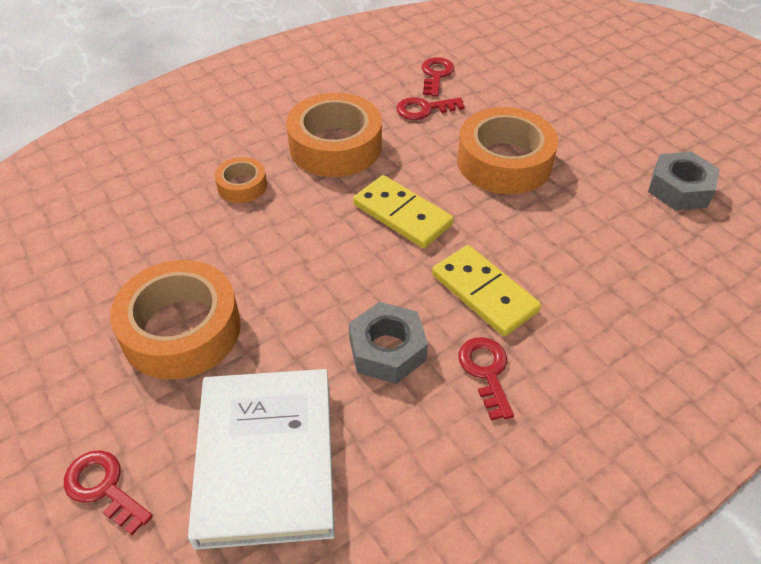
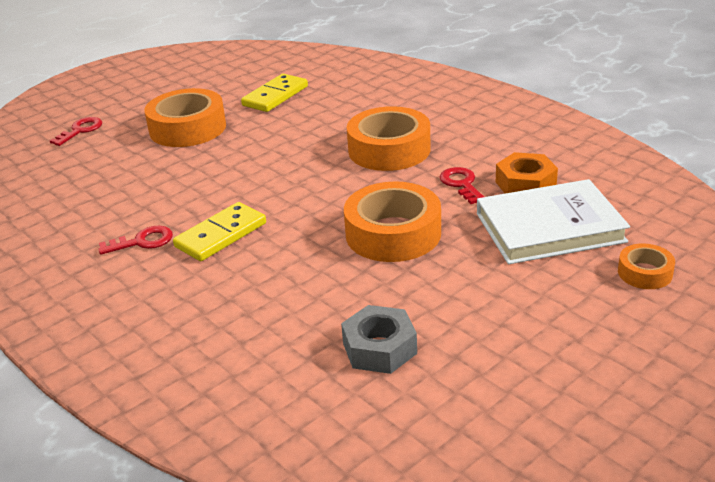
camera: 85 degrees right, 15 degrees down
white book [188,369,335,550] -> white book moved to [477,179,630,264]
orange tape [215,157,267,203] -> orange tape moved to [618,243,675,289]
grey nut [349,302,428,384] -> none
yellow domino [353,175,454,248] -> yellow domino moved to [241,74,308,112]
red key [421,57,455,97] -> orange nut [496,152,558,194]

